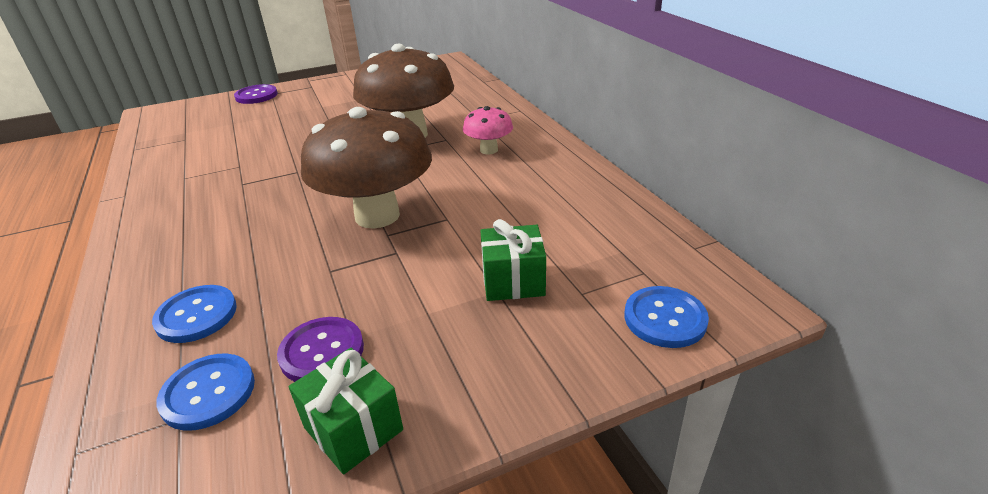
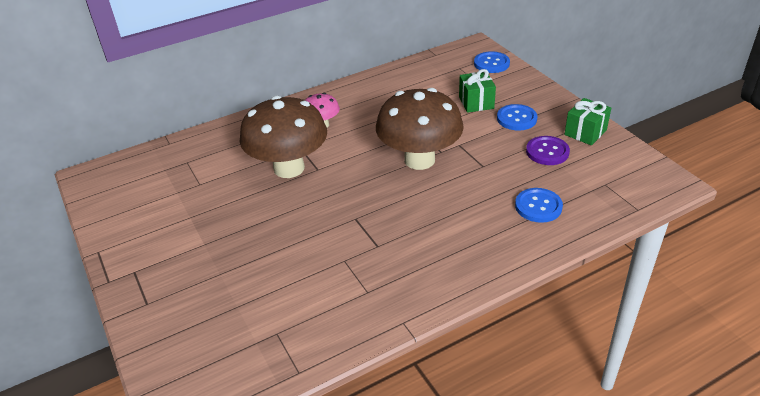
camera: 95 degrees left, 5 degrees up
blue button [156,353,255,431] -> blue button moved to [497,104,537,131]
purple button [234,84,278,104] -> none

